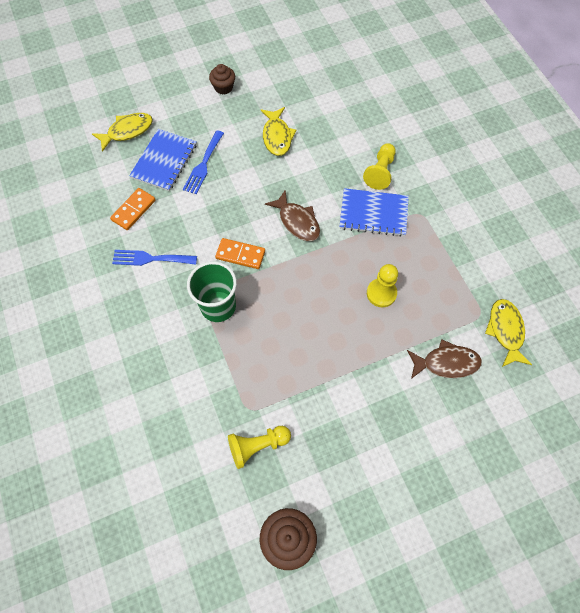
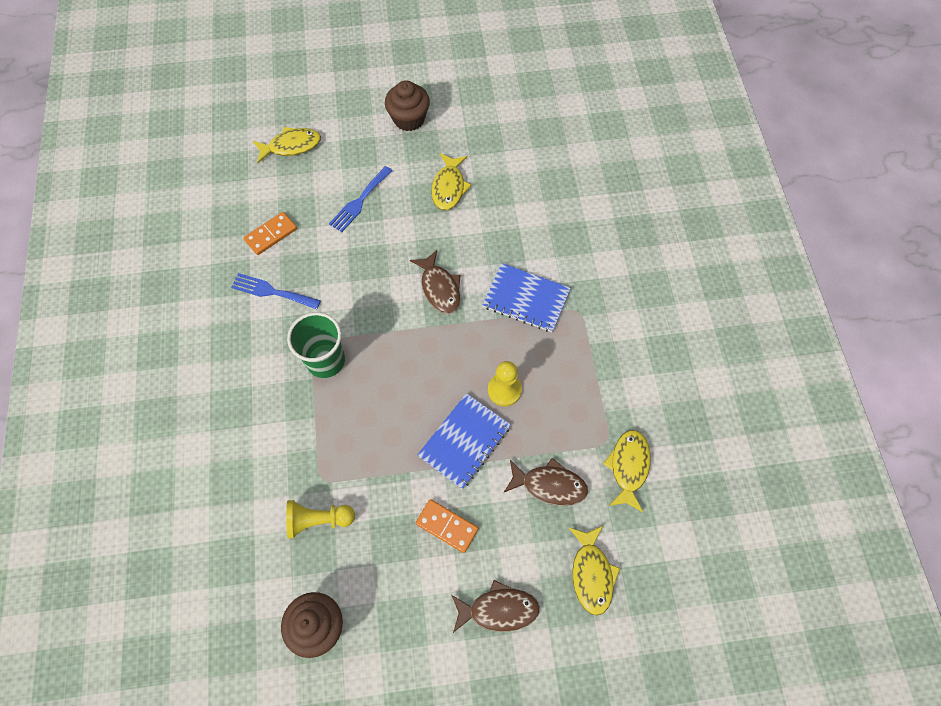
camera: 15 degrees right, 0 degrees up
blue notebook [129,129,197,191] -> blue notebook moved to [417,393,511,489]
brown cupcake [209,64,235,95] -> brown cupcake [385,80,430,131], size x1.51
orange domino [215,238,265,269] -> orange domino moved to [416,499,478,553]
yellow pawn [363,143,396,190] -> none
none -> brown fish [451,580,540,633]
none -> yellow fish [569,526,620,616]

